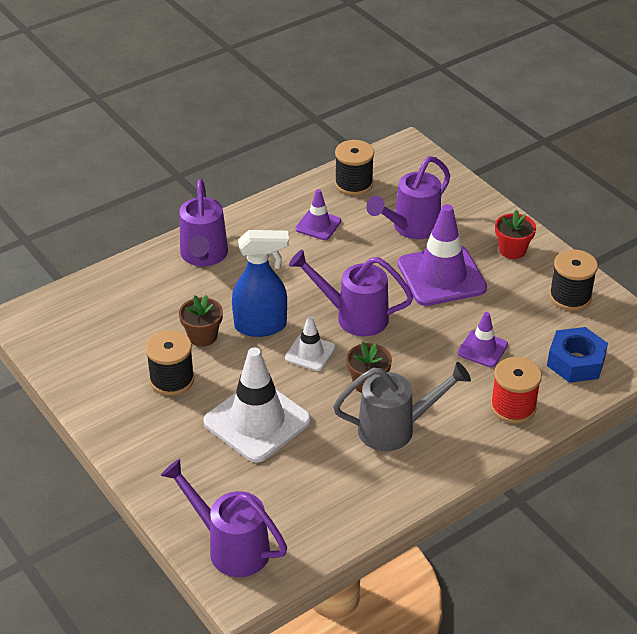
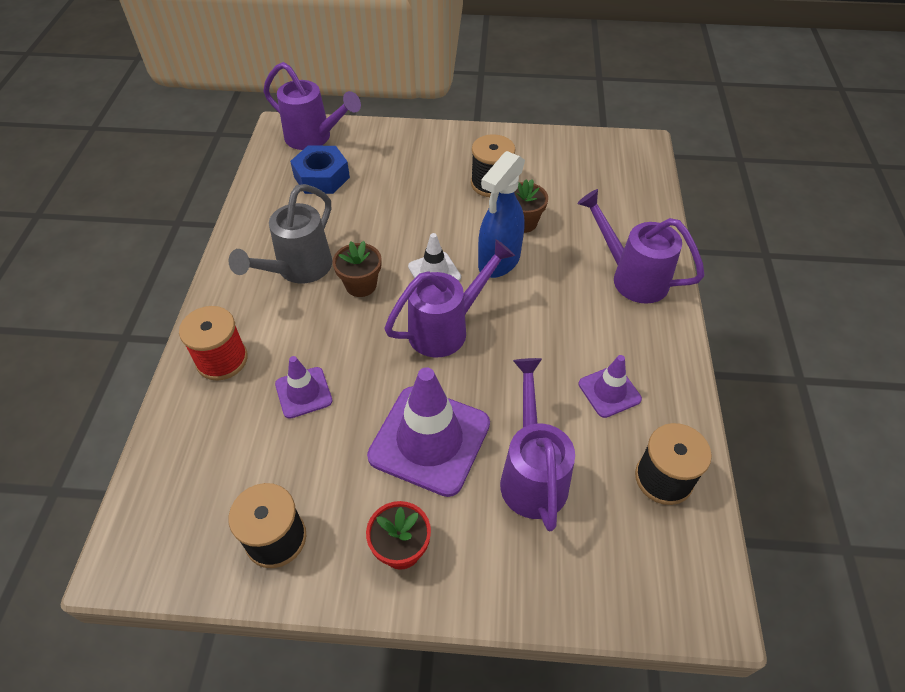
camera: 130 degrees right, 10 degrees up
purple watering can [161,459,287,577] -> purple watering can turned 45 degrees clockwise [263,62,361,150]
white traffic cone [203,348,311,463] -> none
blue nut [547,327,608,383] -> blue nut moved to [290,146,350,194]

